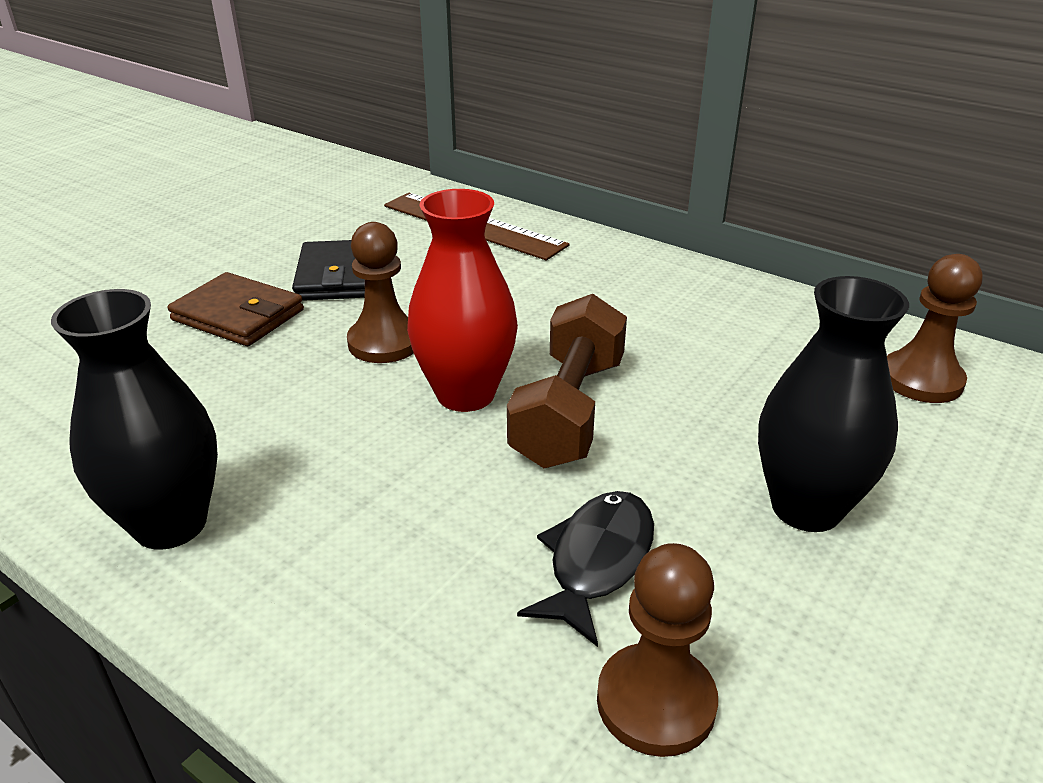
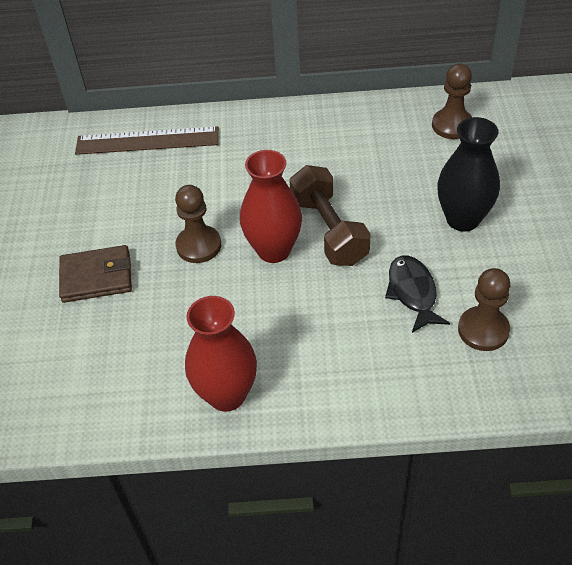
camera: 35 degrees left, 15 degrees up
black vase [51,289,218,550] -> red vase [185,296,257,412]
black wallet [292,240,365,301] -> none

